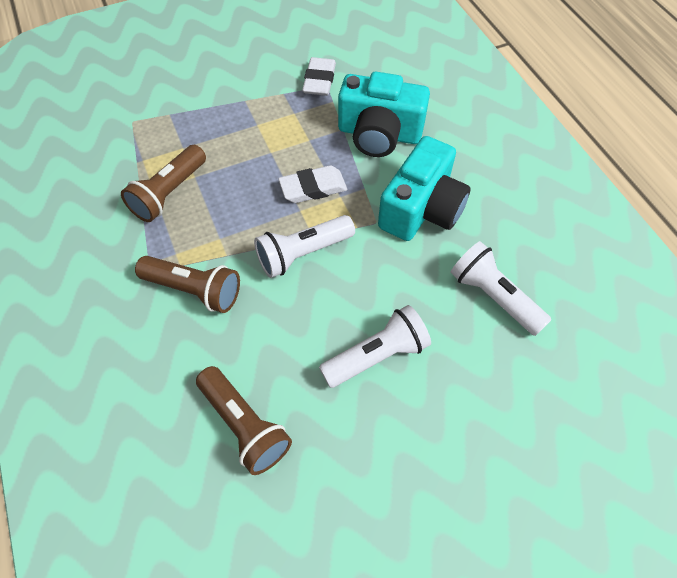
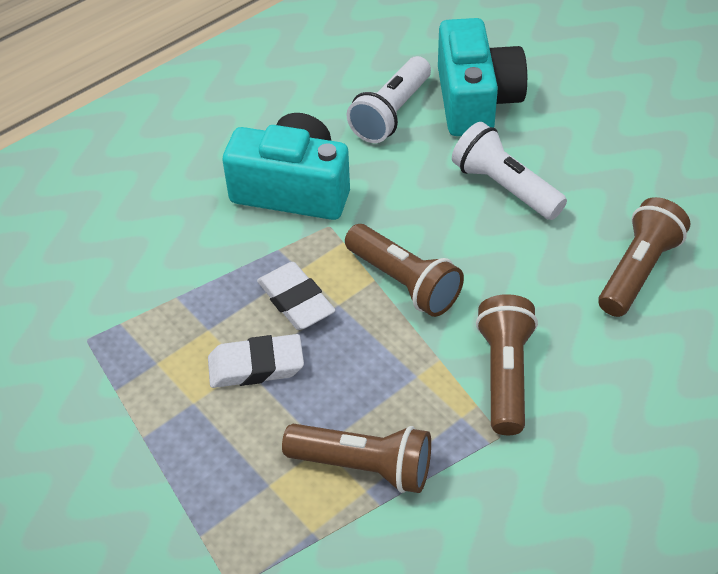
camera: 105 degrees left, 10 degrees down
white flashlight [254,215,355,278] -> brown flashlight [345,224,464,317]
white eraser [302,57,336,96] -> white eraser moved to [208,334,304,388]
turquoise camera [338,72,430,157] -> turquoise camera moved to [438,18,527,136]

